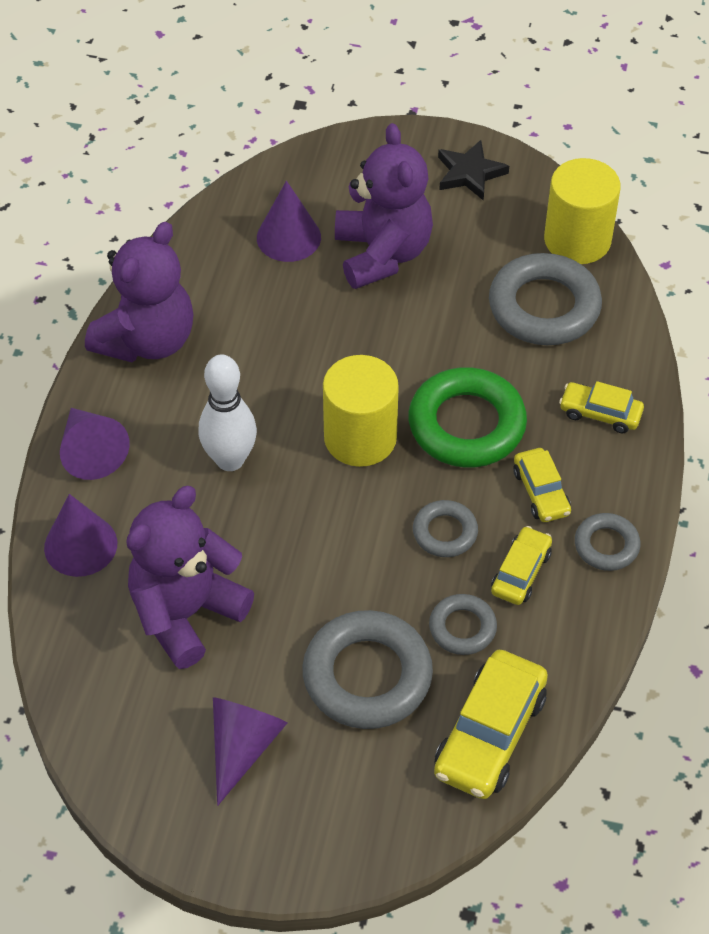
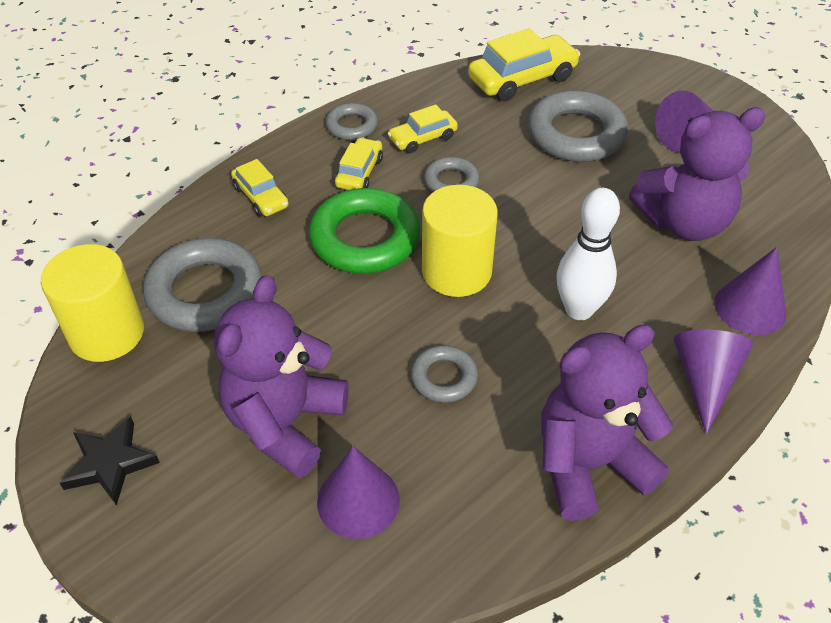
camera: 145 degrees left, 5 degrees down
grey ring [429,594,497,655] -> grey ring moved to [411,345,478,403]

